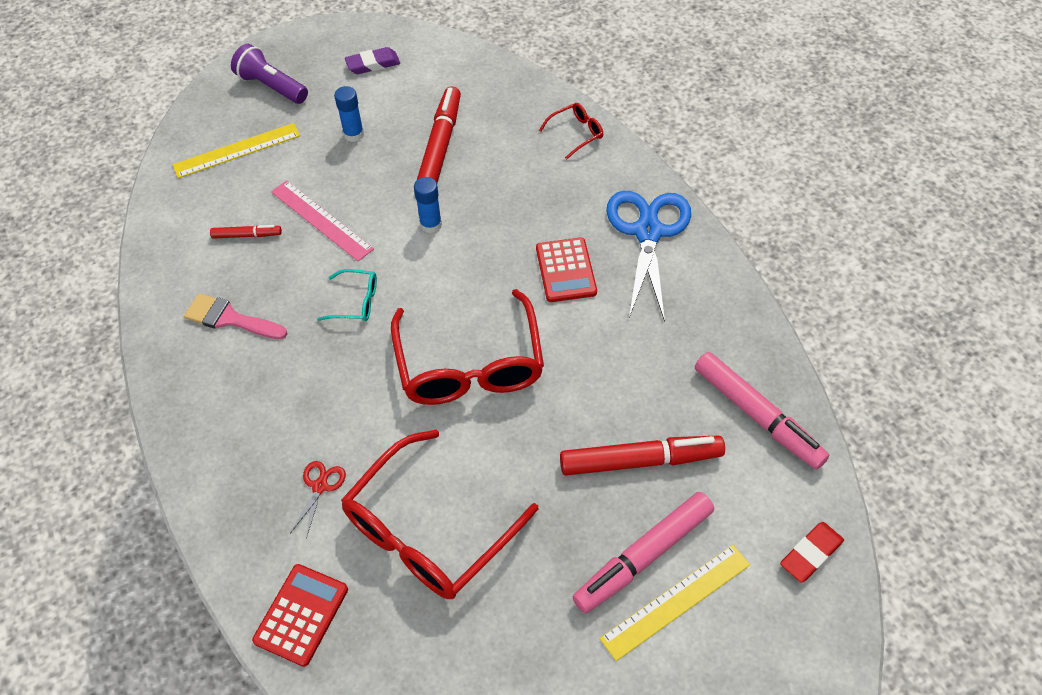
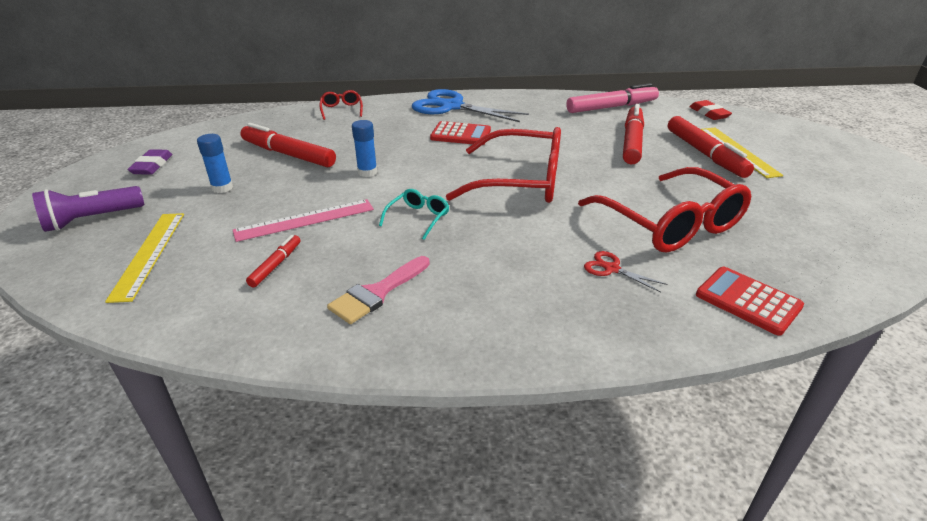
camera: 70 degrees left, 20 degrees down
pink marker [573,492,714,614] -> red marker [668,116,754,178]

